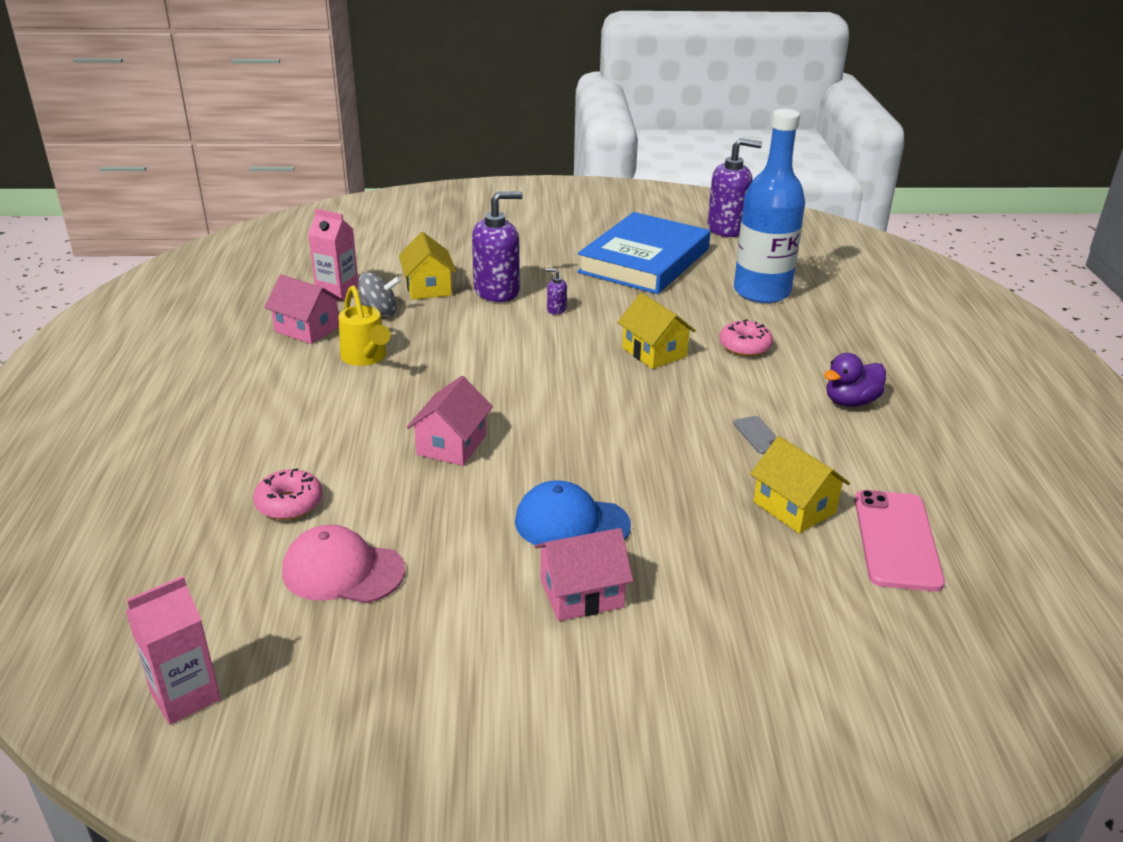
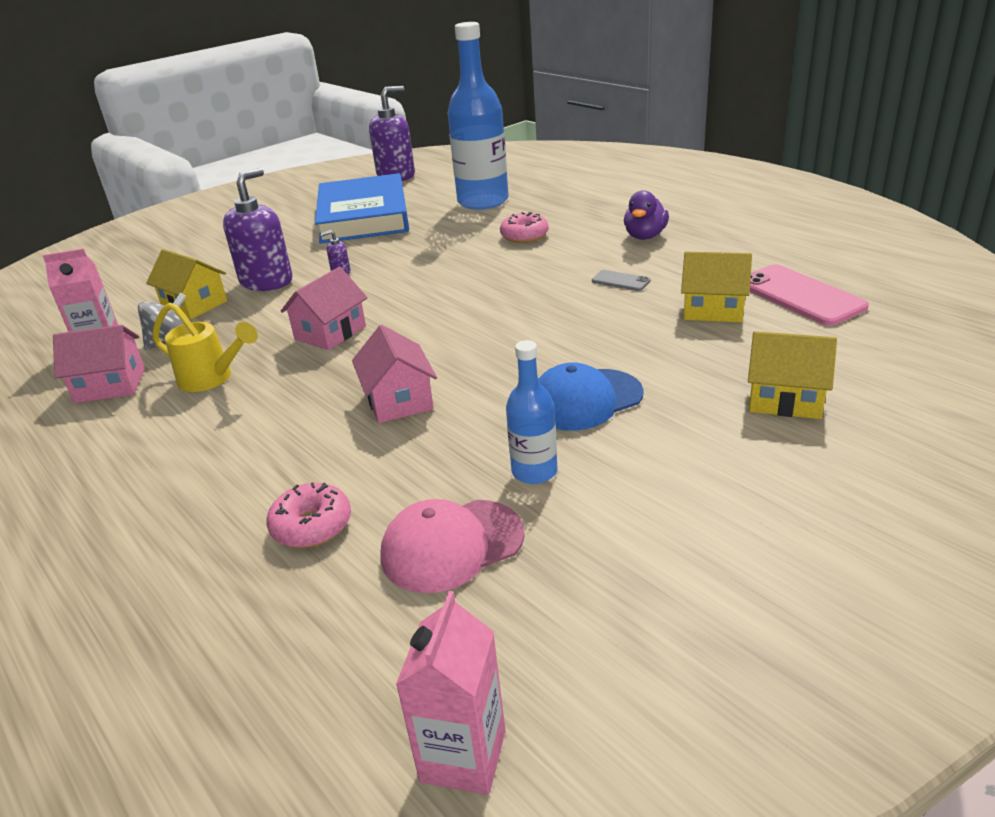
camera: 35 degrees left, 0 degrees up
pink house [534,528,633,621] -> pink house moved to [281,267,368,350]
yellow house [617,293,696,369] -> yellow house moved to [748,331,837,419]
none -> blue bottle [506,340,558,484]

